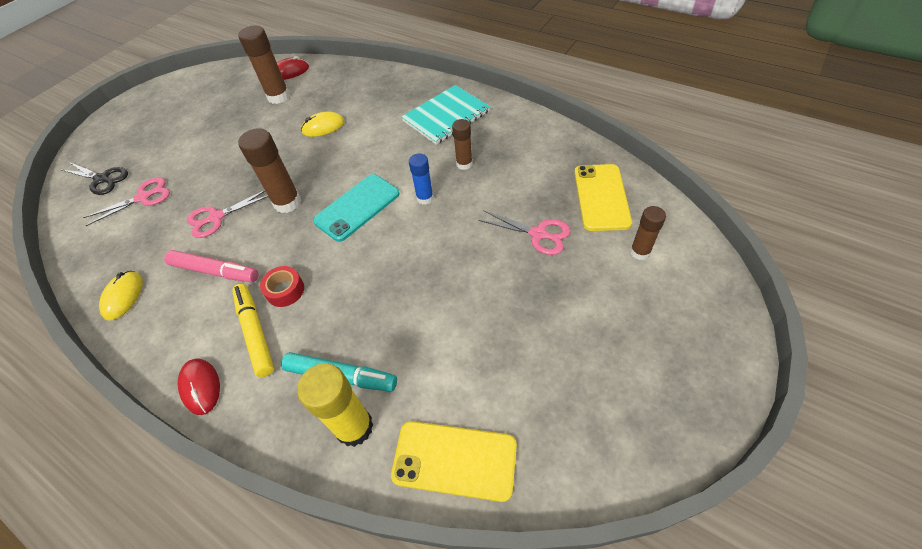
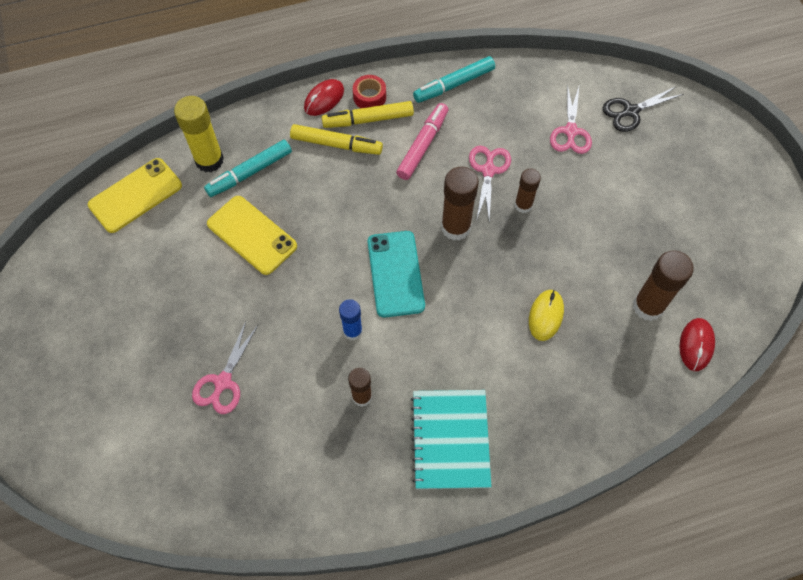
camera: 125 degrees right, 10 degrees up
yellow mouse [99,271,143,321] -> turquoise marker [413,56,495,103]
pink marker [164,250,258,282] -> pink marker turned 150 degrees clockwise [396,103,448,180]
red mouse [178,358,220,415] -> red mouse turned 60 degrees counterclockwise [304,79,344,116]
red tape [260,266,304,307] -> red tape moved to [353,75,386,108]
pink scissors [478,210,571,255] -> pink scissors turned 45 degrees counterclockwise [192,321,258,414]
yellow phone [574,164,632,231] -> yellow phone moved to [207,196,297,275]
brown glue stick [630,206,666,260] -> brown glue stick moved to [515,169,541,213]
none -> yellow marker [322,101,414,128]

